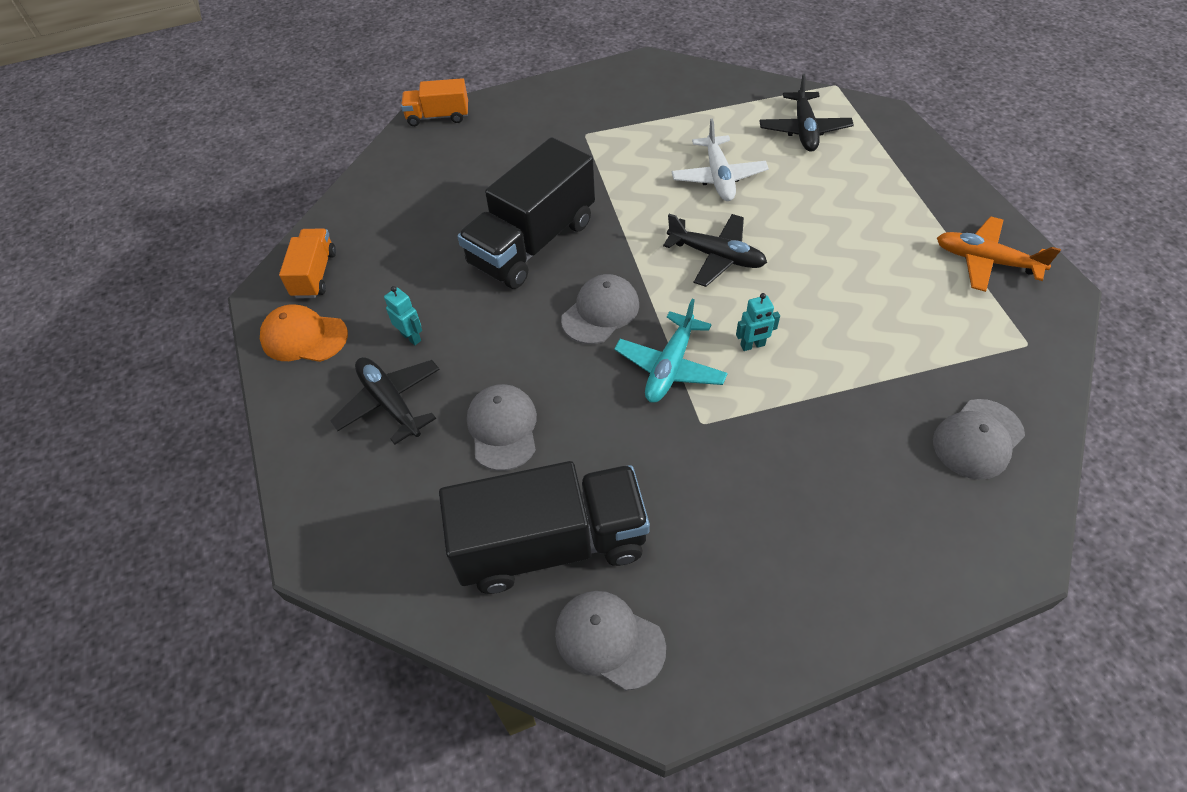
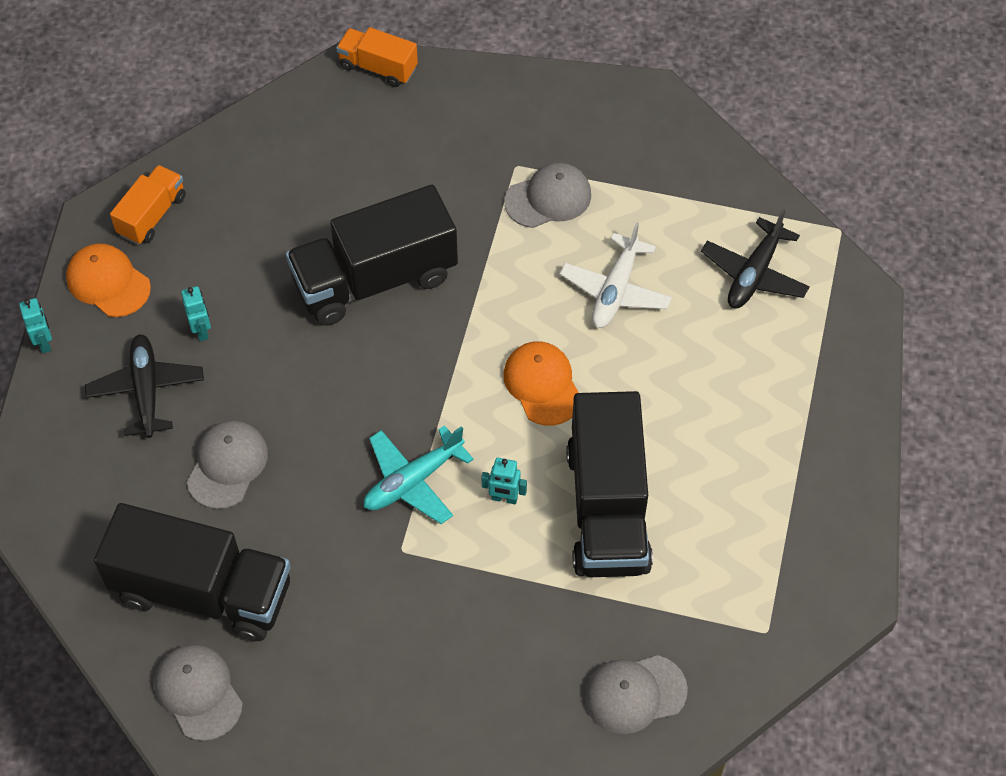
camera: 25 degrees right, 5 degrees up
grey cap [561,274,639,344] -> grey cap moved to [504,163,591,228]
black plane [663,214,767,287] -> orange cap [503,341,579,426]
orange plane [937,216,1061,292] -> none
none -> turquoise robot [19,298,52,353]
none -> black truck [567,391,653,577]

